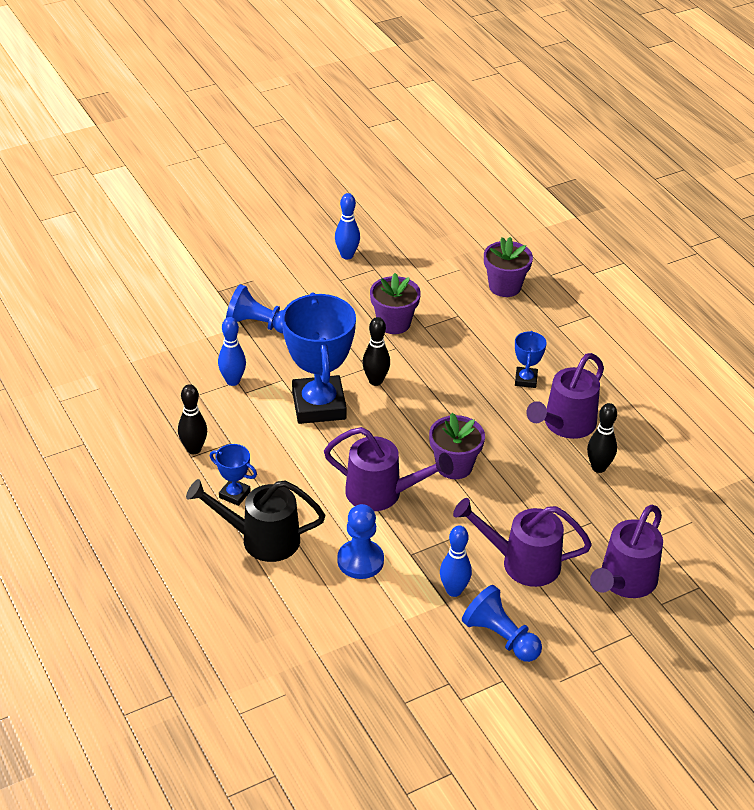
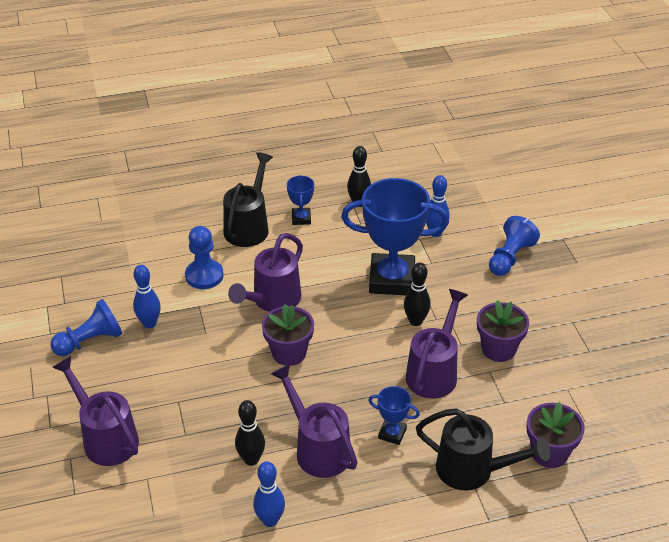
camera: 105 degrees right, 0 degrees up
blue trophy [210,444,257,506] -> blue trophy turned 45 degrees counterclockwise [287,175,314,225]
blue bowling pin [335,193,360,259] -> blue bowling pin moved to [253,461,285,527]
purple watering can [453,498,592,587] -> purple watering can moved to [406,289,468,399]
none -> black watering can [416,408,551,490]

